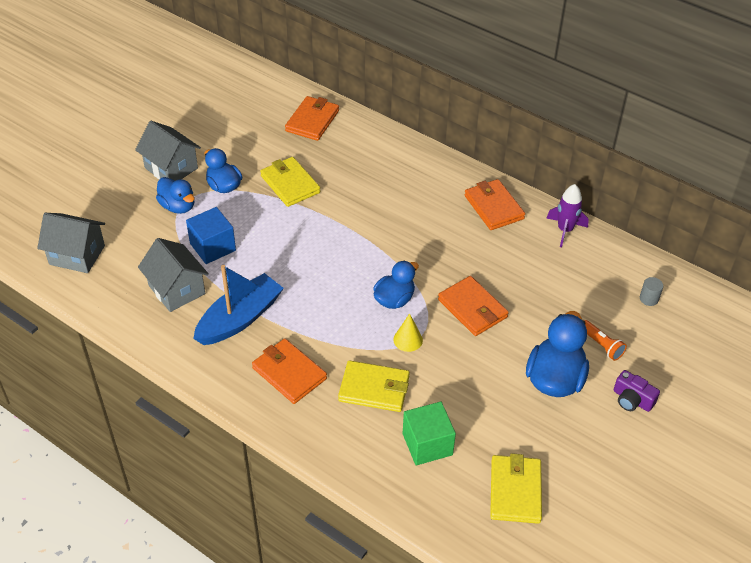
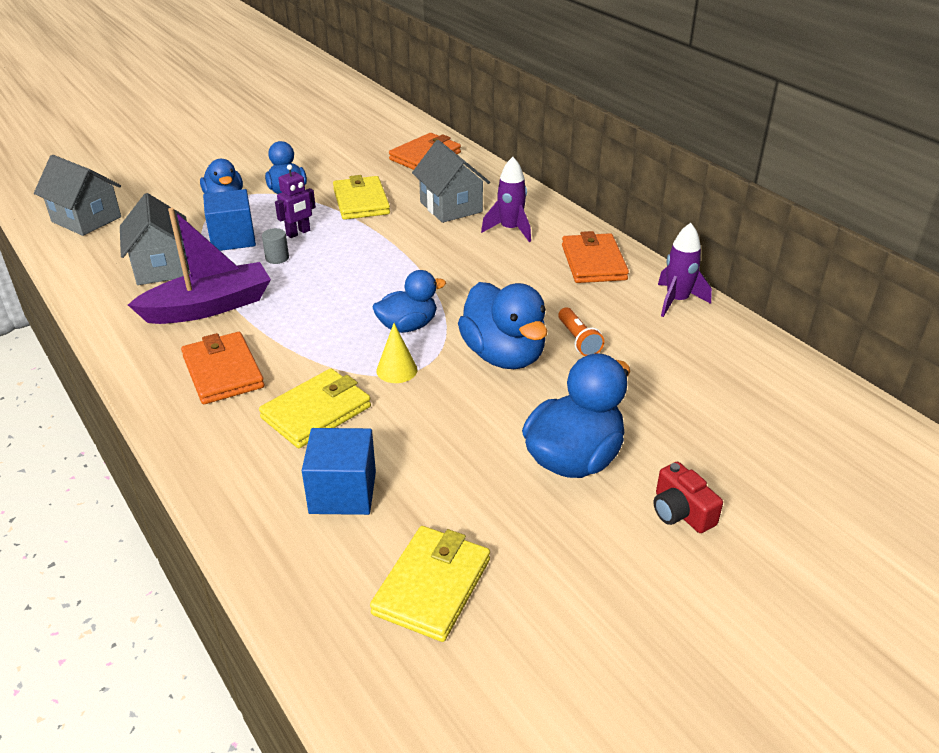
camera: 20 degrees right, 10 degrees down
grey house [135,121,201,181] -> grey house moved to [412,140,490,223]
blue boat [193,265,284,345] -> purple boat [128,208,271,324]
yellow wallet [338,360,410,412] -> yellow wallet turned 75 degrees counterclockwise [259,368,371,448]
green cube [403,402,456,465] -> blue cube [302,428,376,515]
orange wallet [438,276,509,336] -> blue duck [458,282,548,369]
orange flashlight [584,320,627,361] -> orange flashlight moved to [558,307,604,356]
purple camera [613,370,660,412] -> red camera [653,462,723,533]
grey cylinder [640,277,663,306] -> grey cylinder moved to [262,228,289,264]
none -> purple robot [275,164,316,238]
none -> purple rocket [481,157,531,242]

